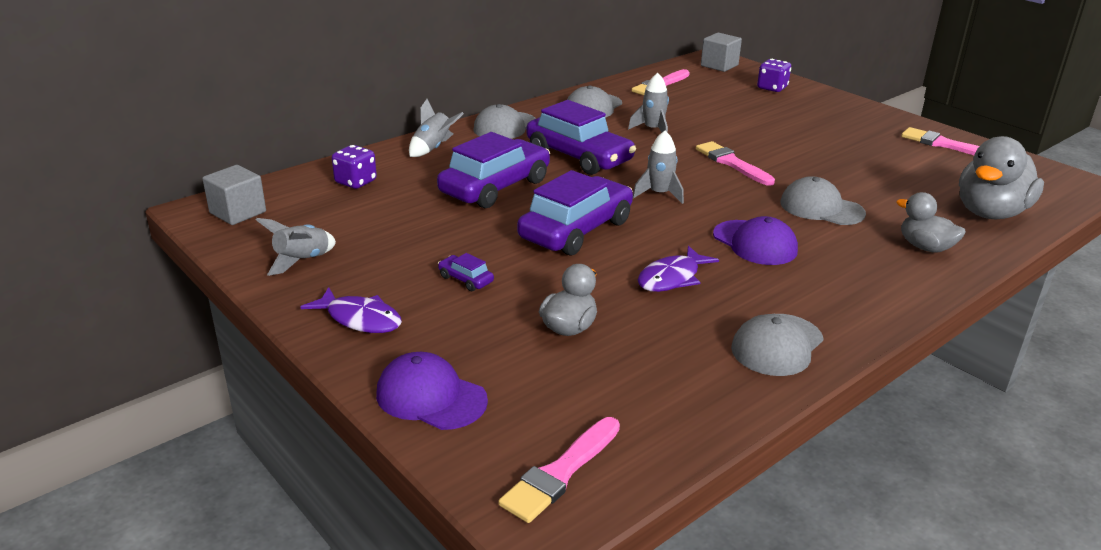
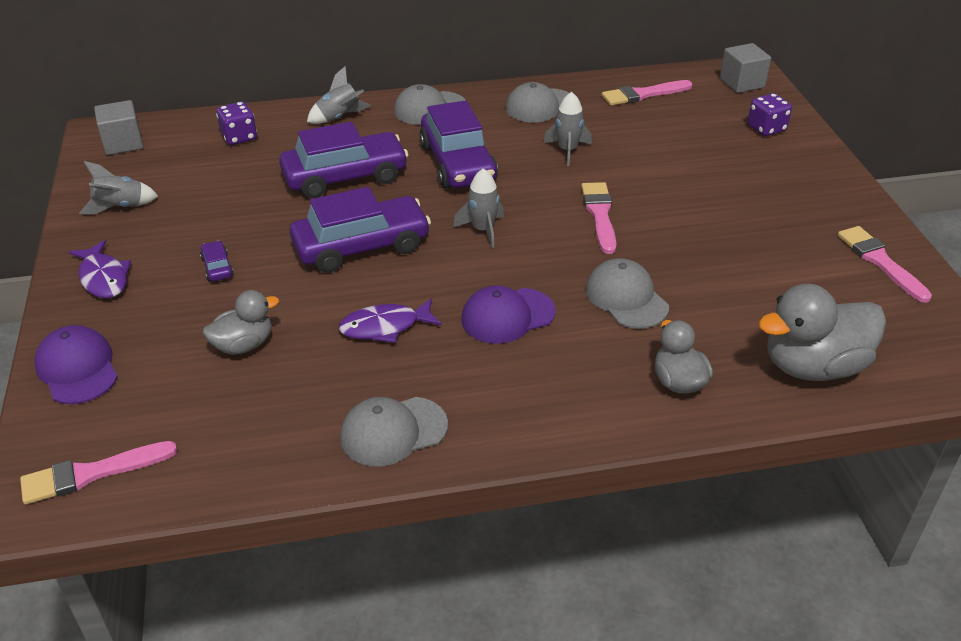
camera: 30 degrees right, 10 degrees up
purple cap [713,216,798,265] -> purple cap turned 75 degrees clockwise [461,286,556,344]

